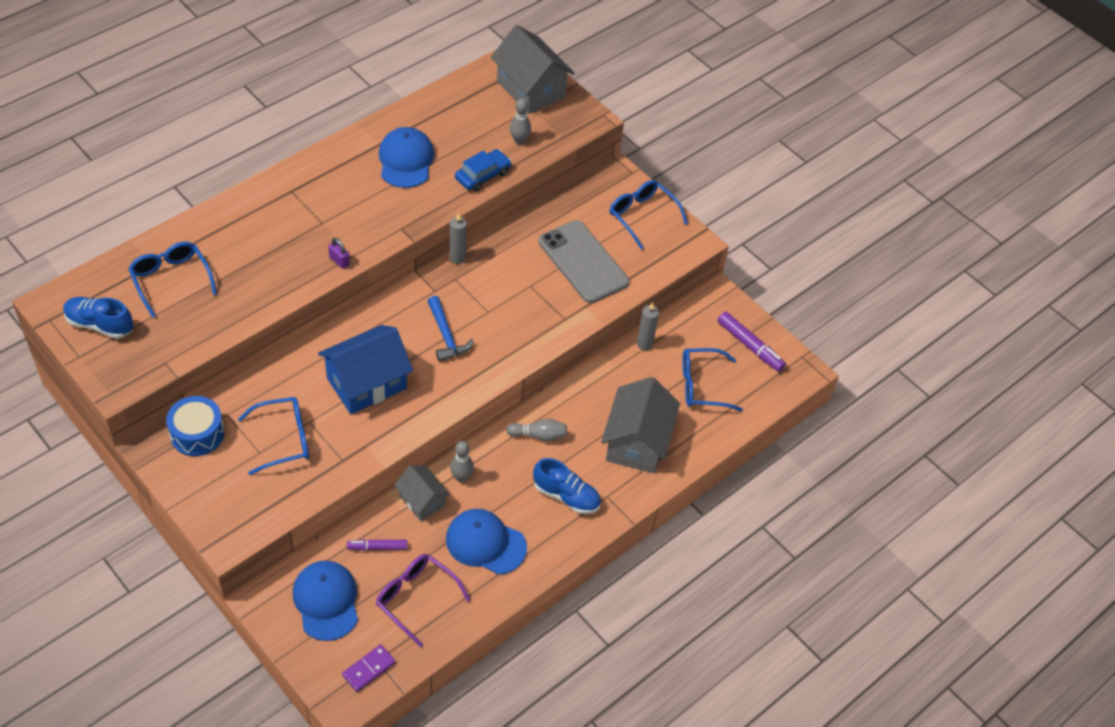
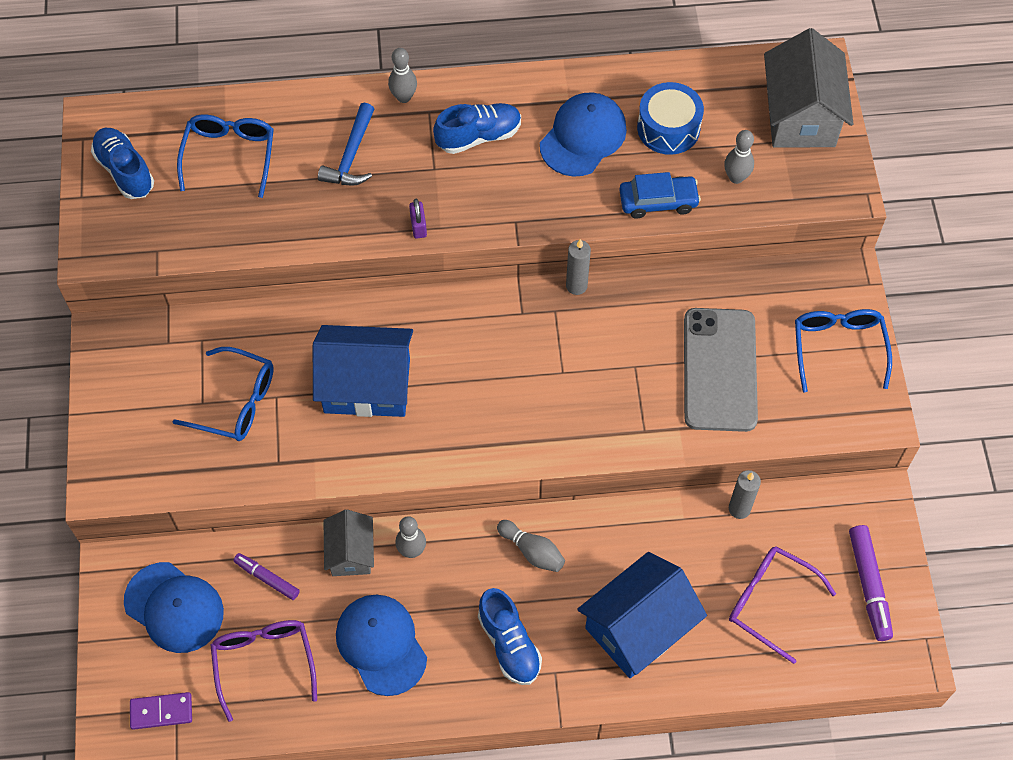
camera: 40 degrees right, 10 degrees up
blue drum [166,396,225,456] -> blue drum moved to [637,82,704,155]
blue cap [293,561,358,641] -> blue cap turned 105 degrees clockwise [124,562,224,653]
blue hammer [428,296,474,362] -> blue hammer moved to [318,103,374,186]
grey house [601,377,680,473] -> blue house [577,552,707,678]
blue glasses [682,348,743,411] -> purple glasses [729,547,836,664]
none -> grey bowling pin [388,48,417,103]
none -> blue shoe [433,103,521,154]

